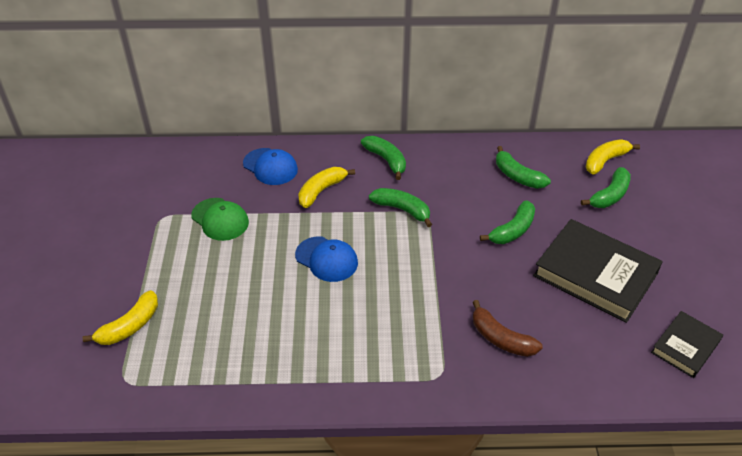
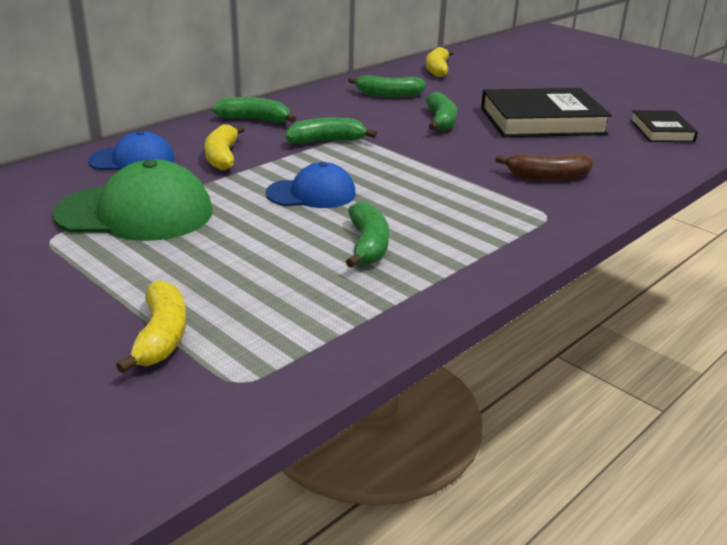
camera: 45 degrees left, 15 degrees down
green cap [191,198,249,241] -> green cap [53,159,212,241], size x1.62
green banana [581,167,631,208] -> green banana moved to [346,202,389,268]

